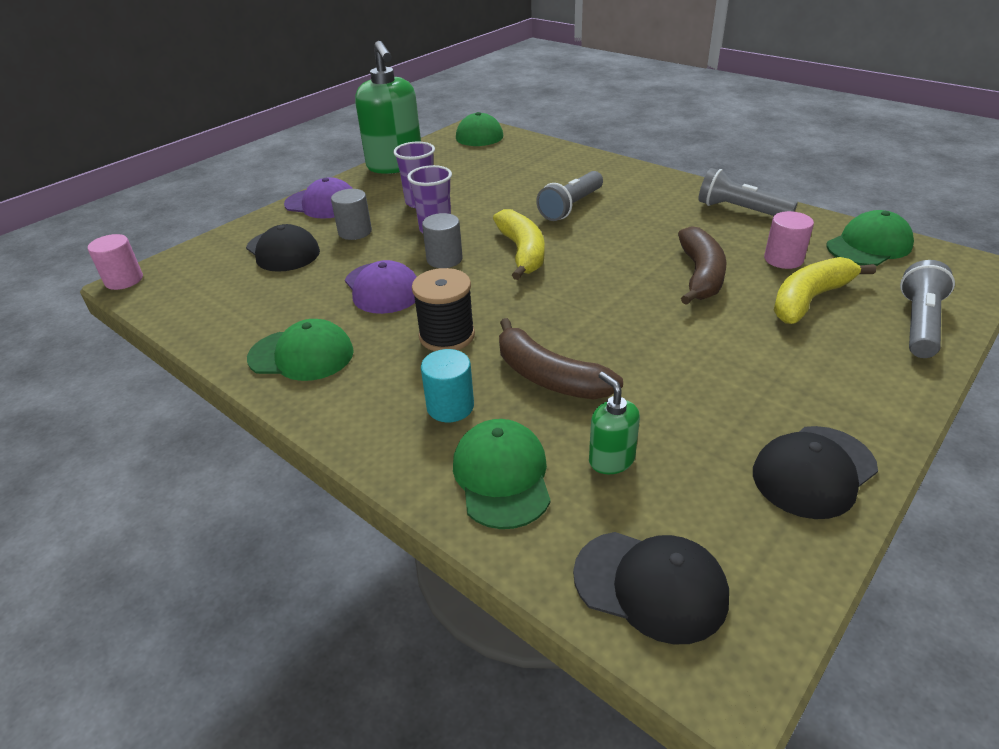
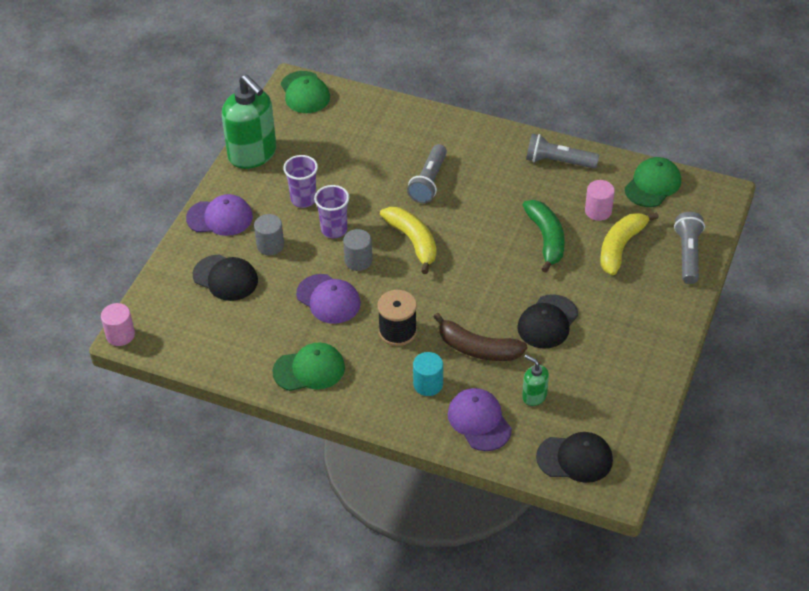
camera: 20 degrees left, 10 degrees up
green cap [453,419,551,529] -> purple cap [448,388,512,451]
brown banana [678,226,727,305] -> green banana [523,200,565,273]
black cap [753,426,878,519] -> black cap moved to [517,294,578,349]

